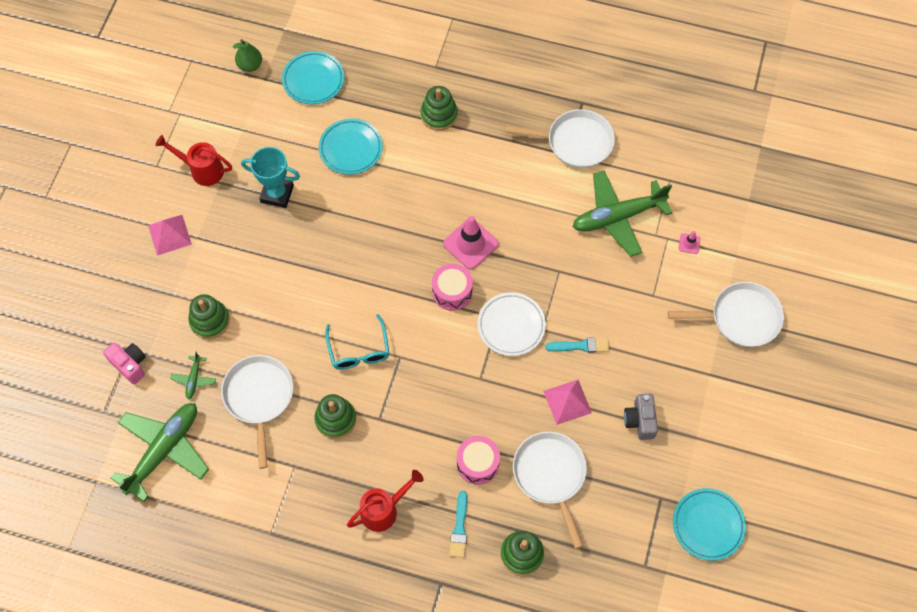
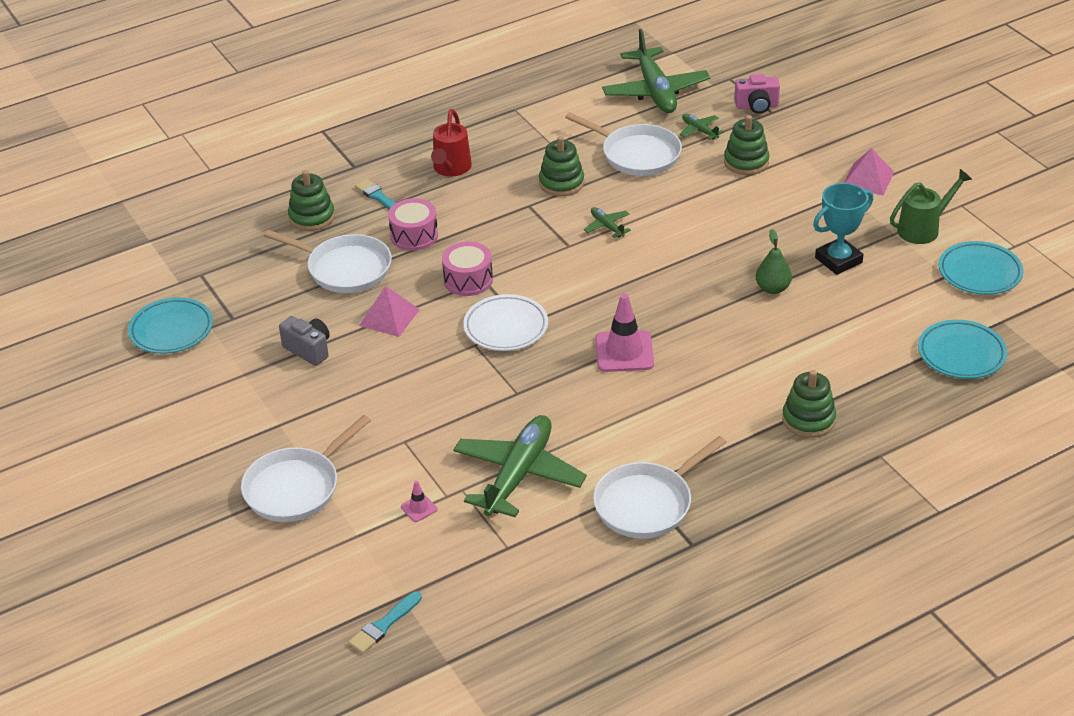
camera: 135 degrees right, 25 degrees down
red watering can [155,135,232,186] -> green watering can [890,169,972,244]
green pear [233,39,262,72] -> green pear moved to [756,229,792,294]
turquoise plate [319,119,383,175] -> turquoise plate moved to [939,241,1024,295]
turquoise glasses [325,314,390,370] -> green plane [584,207,631,238]
pink drum [432,264,473,311] -> pink drum moved to [442,242,493,296]
turquoise brush [545,337,609,353] -> turquoise brush moved to [348,591,422,654]

